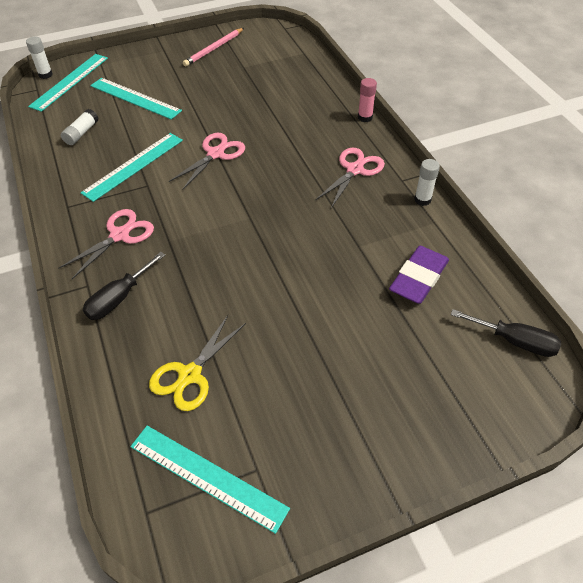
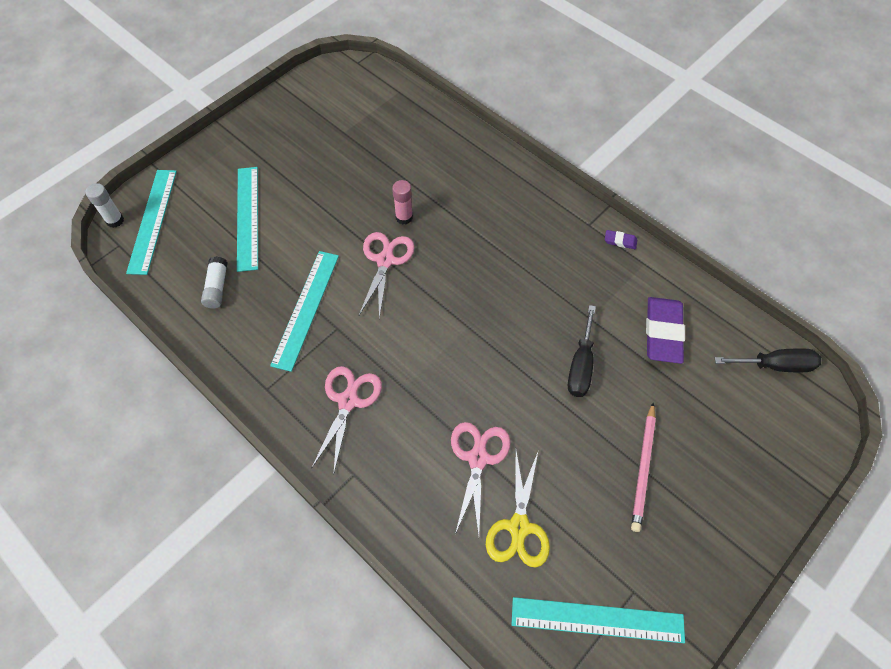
camera: 25 degrees left, 10 degrees up
black screwdriver [83,252,165,320] -> black screwdriver moved to [568,305,596,397]
turquoise ruler [90,78,182,120] -> turquoise ruler turned 75 degrees clockwise [237,167,258,272]
pink pencil [183,28,244,66] -> pink pencil moved to [631,402,656,532]
pink scissors [315,147,385,208] -> pink scissors moved to [451,422,511,536]
pink glue stick [358,78,377,122] -> pink glue stick moved to [392,180,413,224]
white glue stick [414,159,440,206] -> purple eraser [605,230,637,249]

